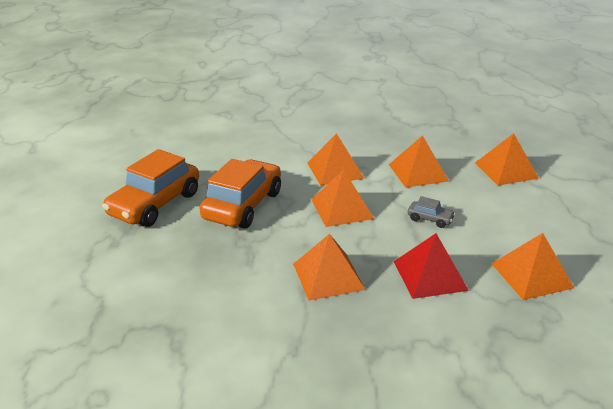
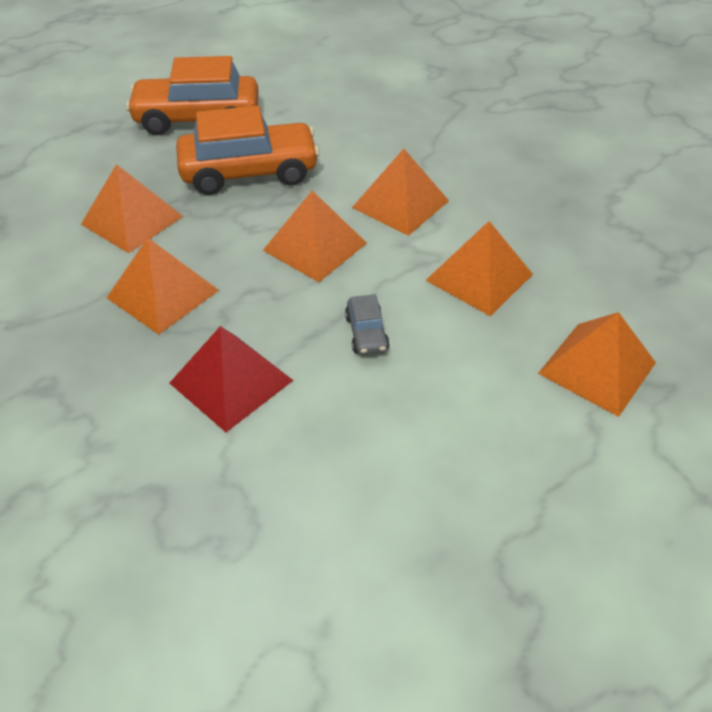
camera: 55 degrees right, 15 degrees up
orange pyramid [491,233,574,300] -> orange pyramid moved to [81,164,183,253]

